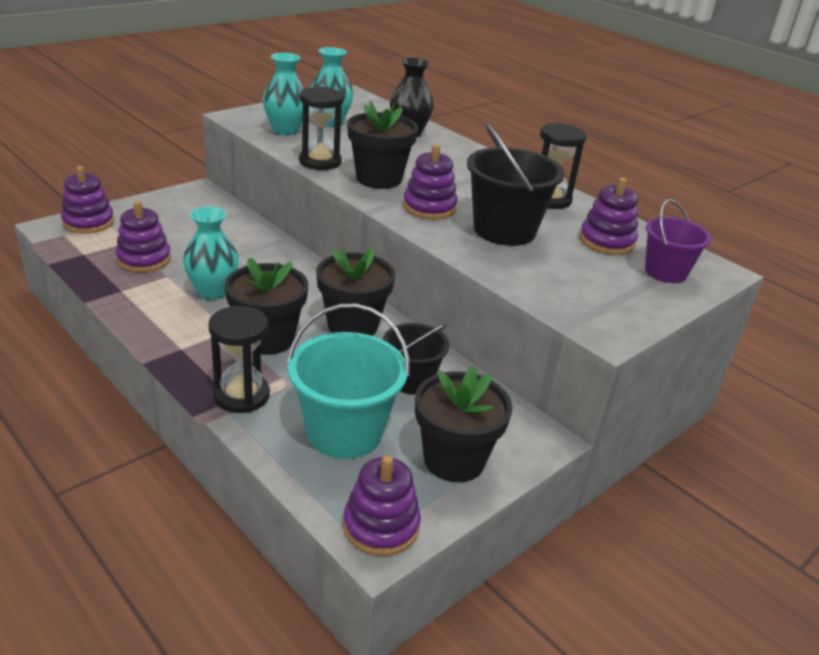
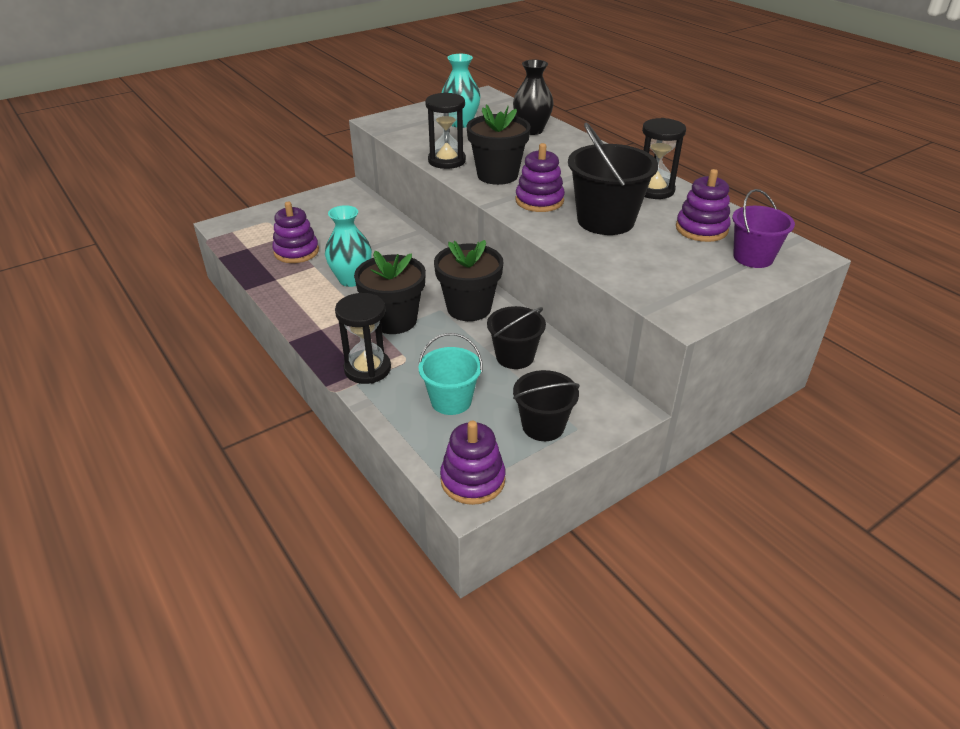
camera: 10 degrees right, 5 degrees up
purple stacking toy [61,166,114,234] -> none
turquoise vase [262,53,304,136] -> none
turquoise bucket [287,304,410,459] -> turquoise bucket [418,333,483,415], size x0.63
black flower pot [415,366,512,482] -> black bucket [513,370,580,441]

